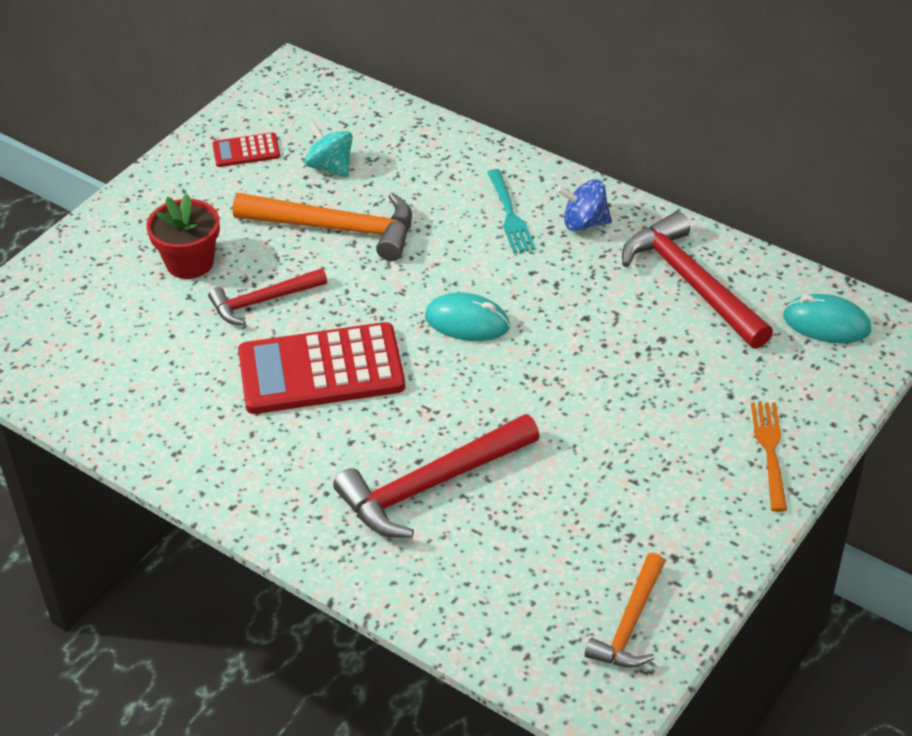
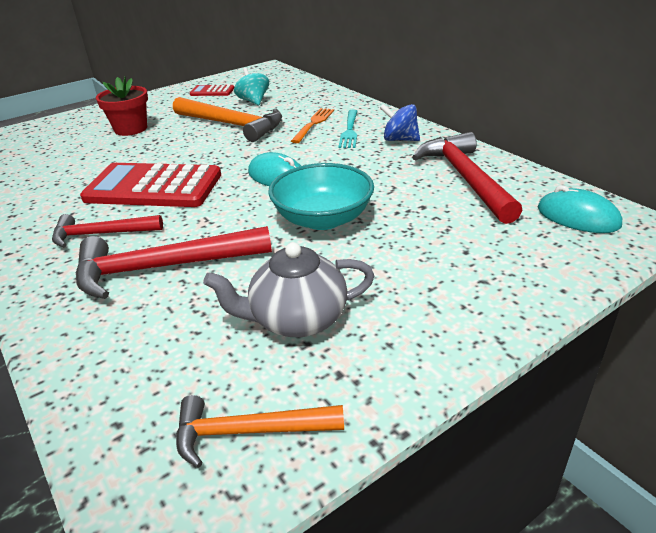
camera: 20 degrees right, 10 degrees down
red hammer [208,268,327,325] -> red hammer moved to [52,214,163,247]
orange hammer [585,553,665,668] -> orange hammer turned 45 degrees clockwise [176,395,344,468]
orange fork [751,402,787,512] -> orange fork moved to [291,108,334,143]
none -> grey teapot [203,242,374,338]
none -> turquoise bowl [268,163,374,230]

